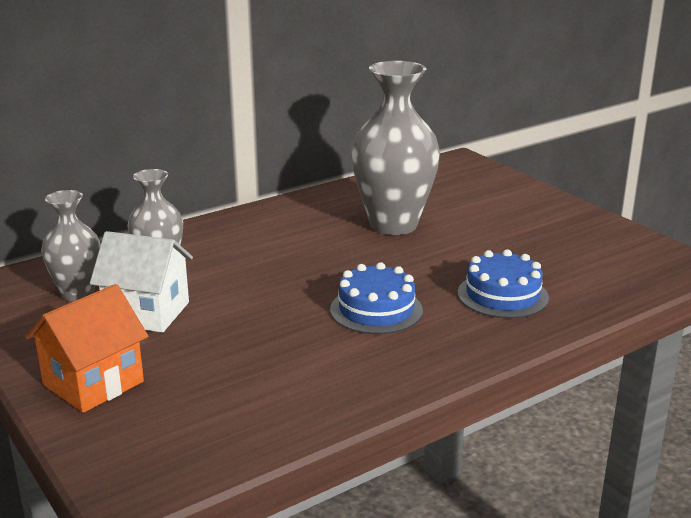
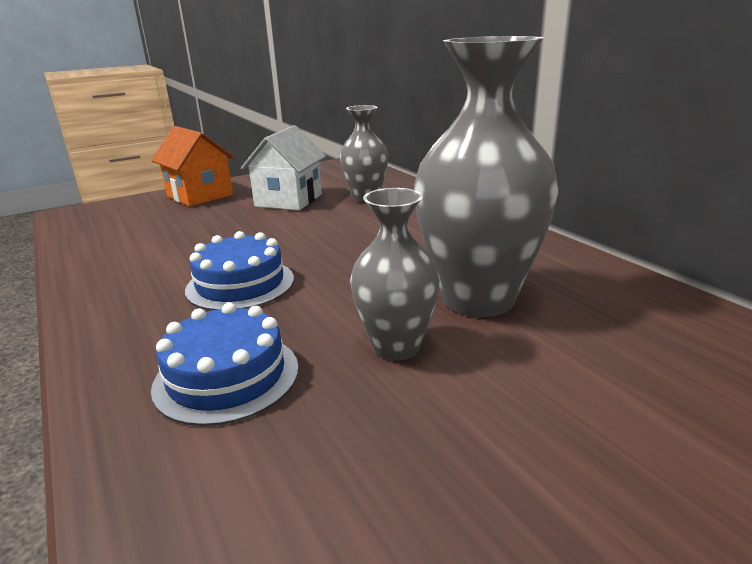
camera: 95 degrees right, 0 degrees up
grey vase [41,190,101,302] -> grey vase moved to [350,188,440,361]

